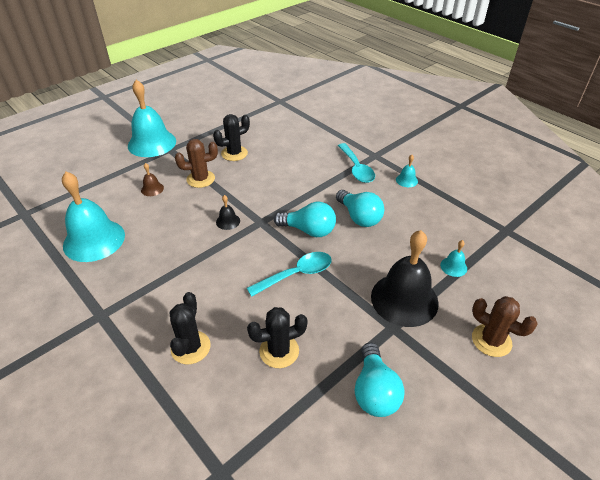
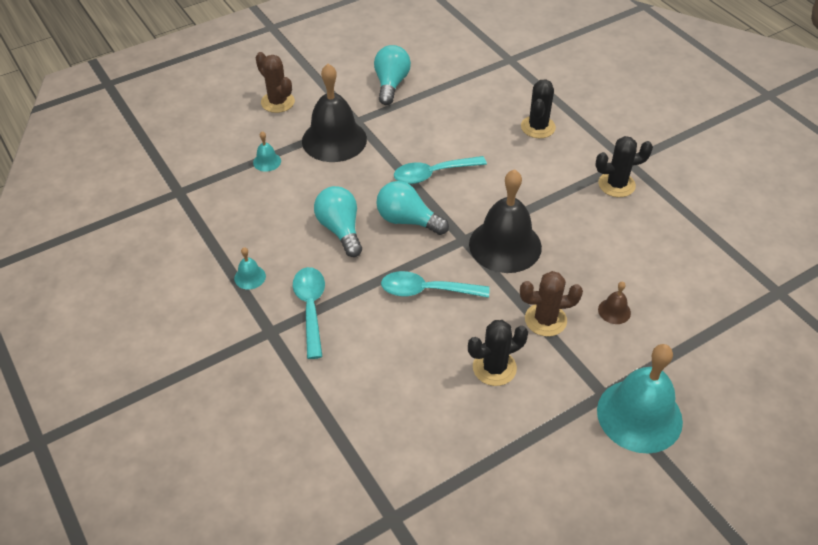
camera: 170 degrees left, 5 degrees up
turquoise bell [62,172,125,262] -> none
black bell [216,195,240,230] -> black bell [469,169,542,273], size x2.38
black cactus [247,307,308,368] -> black cactus moved to [595,136,653,197]
none -> turquoise spoon [381,271,489,298]

